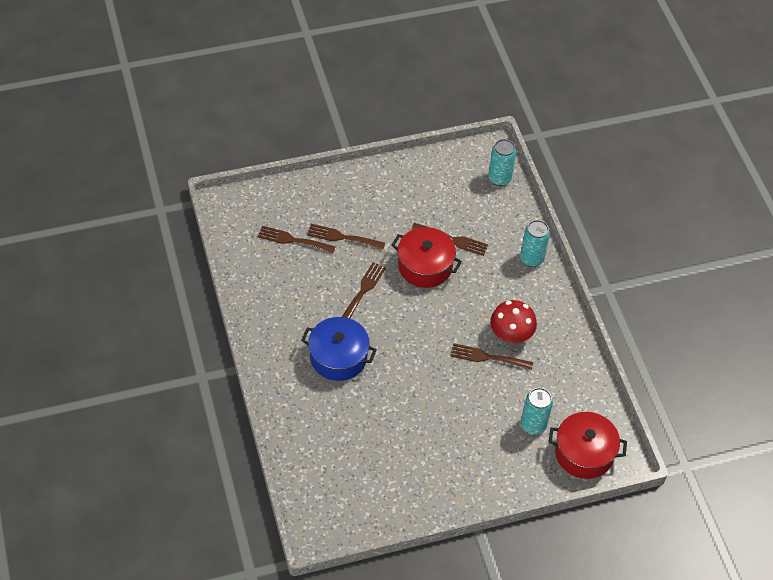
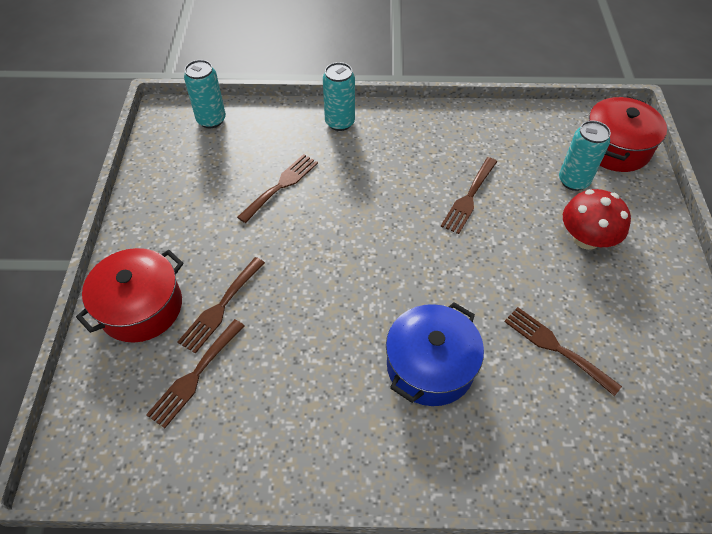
camera: 70 degrees left, 0 degrees up
brown fork [342,262,386,318] -> brown fork moved to [504,307,622,396]
red pot [391,227,462,288] -> red pot moved to [76,248,183,343]
red mushroom [490,300,537,343] -> red mushroom moved to [563,189,631,250]

